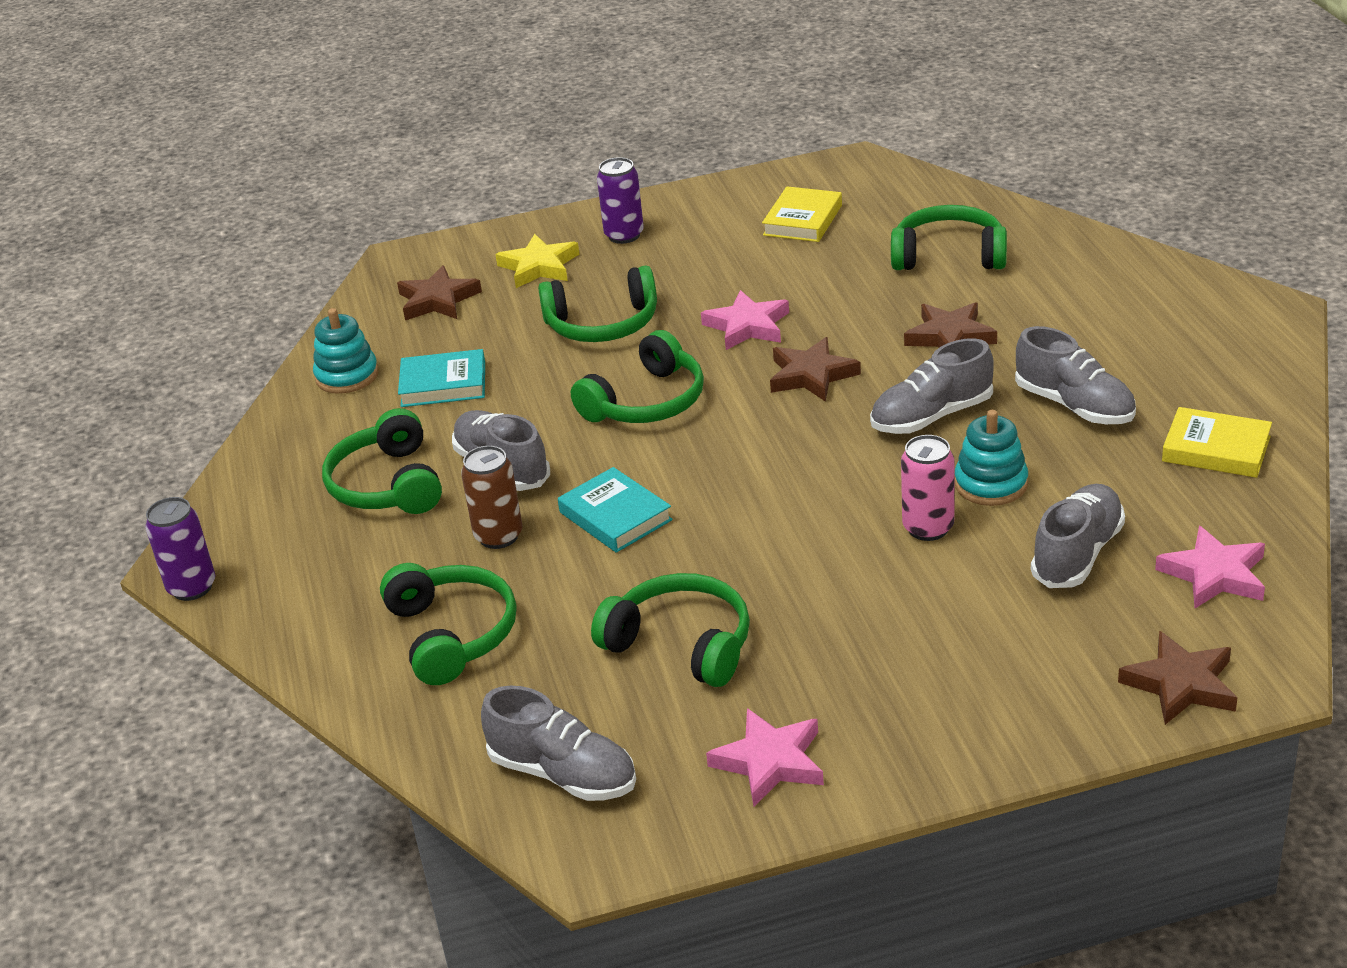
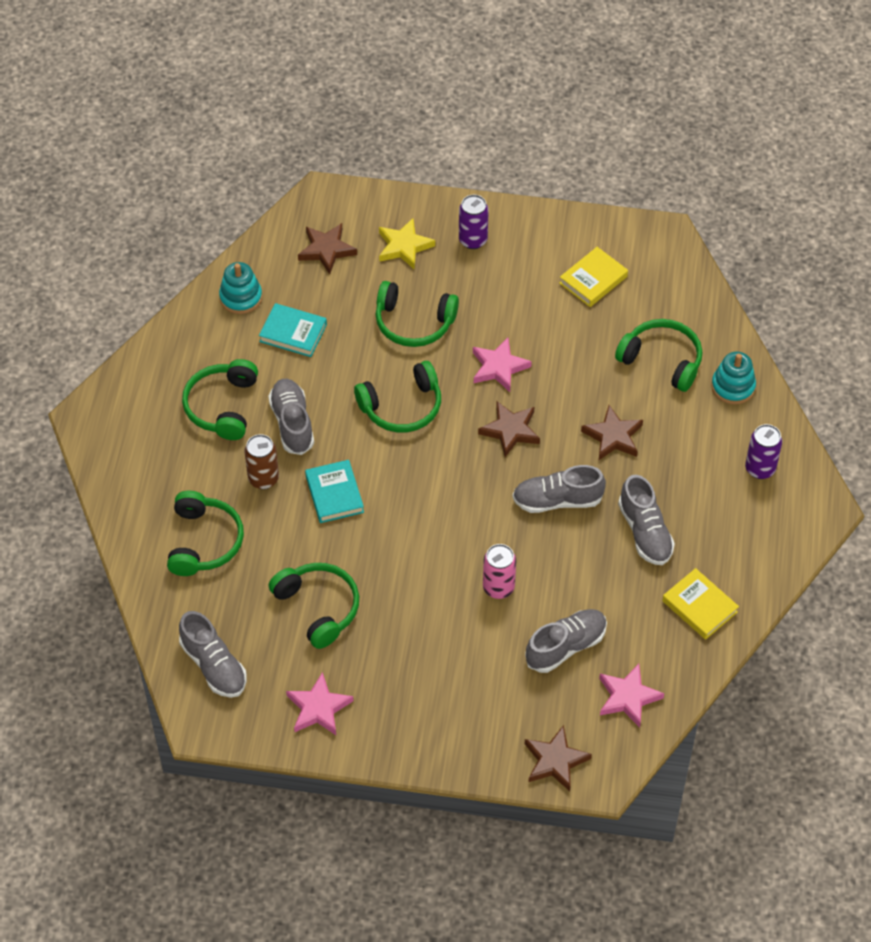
camera: 20 degrees right, 20 degrees up
purple can [145,497,215,601] -> purple can moved to [745,424,782,479]
turquoise stacking toy [954,410,1028,506] -> turquoise stacking toy moved to [711,352,756,405]

